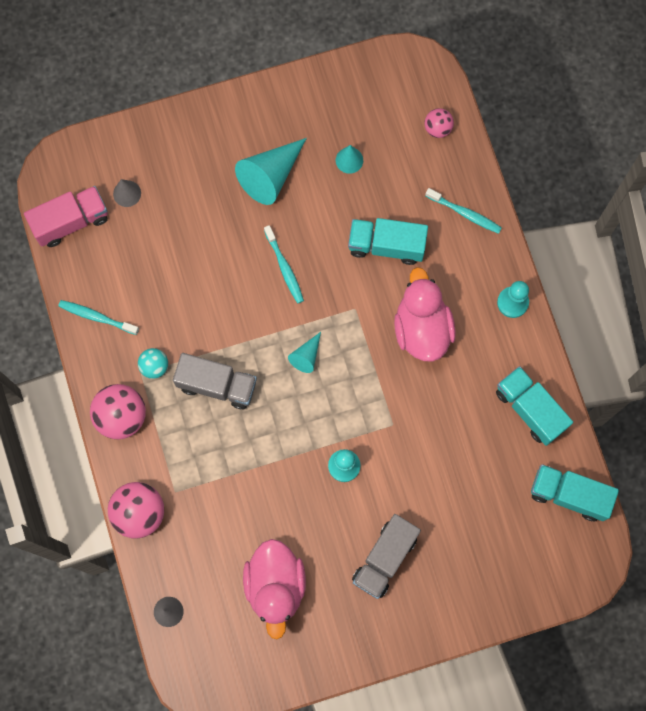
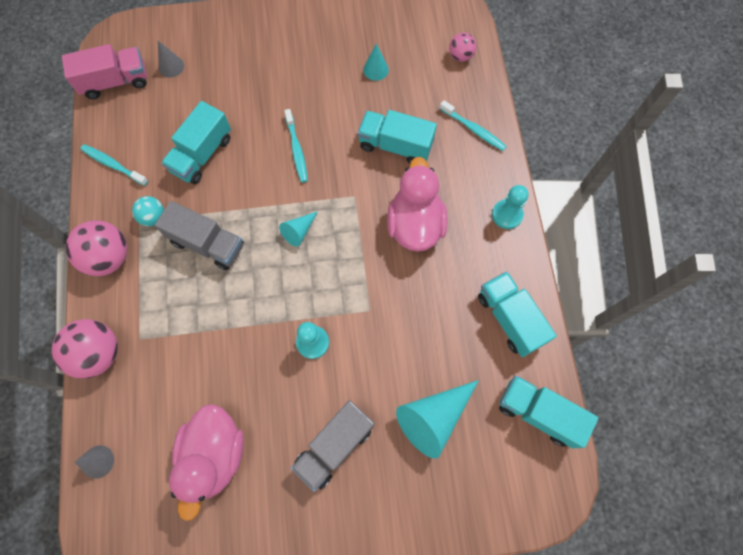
camera: 10 degrees right, 5 degrees down
turquoise cone [235,138,307,205] -> turquoise cone moved to [396,380,479,459]
none -> turquoise truck [161,101,231,184]

